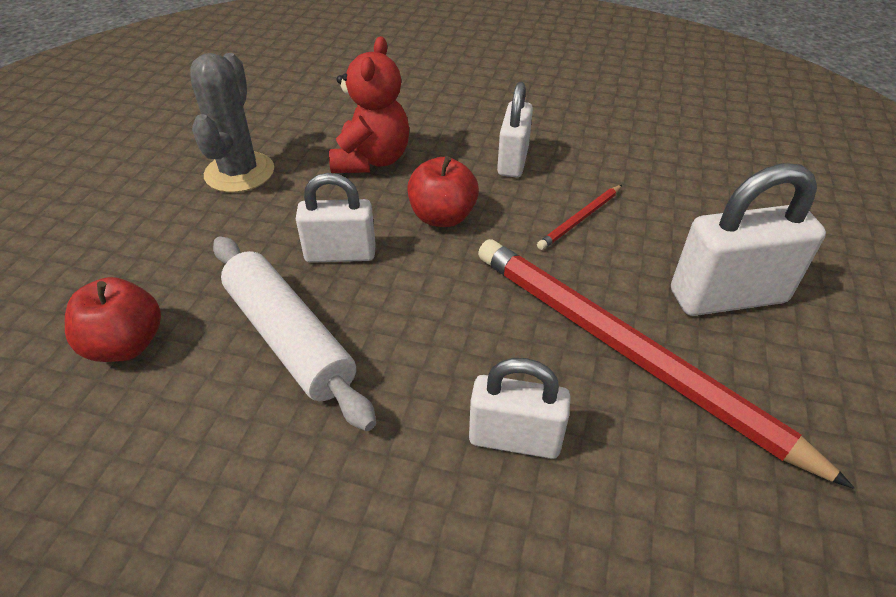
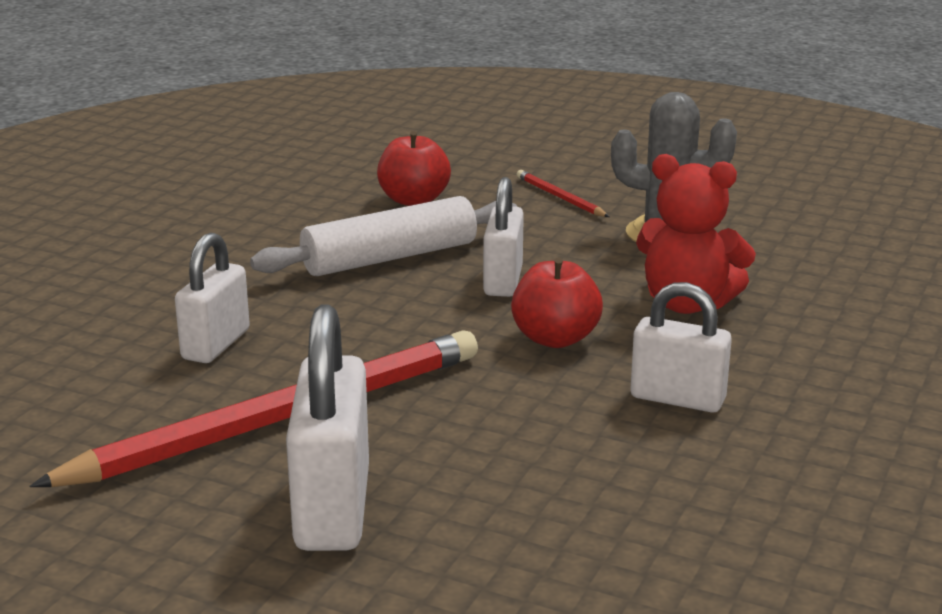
camera: 100 degrees right, 20 degrees down
red pencil [537,185,622,250] -> red pencil moved to [517,170,609,217]

